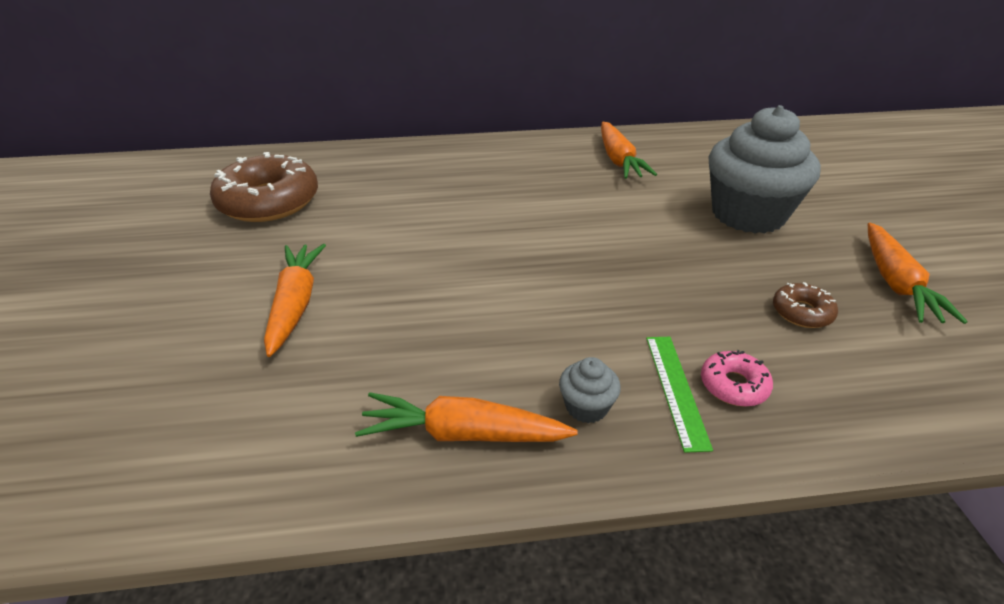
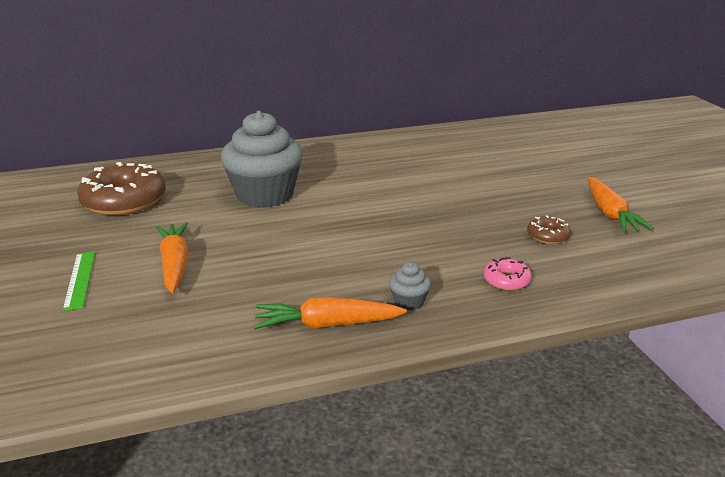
camera: 10 degrees left, 10 degrees down
orange carrot [601,122,657,179] -> none
green ruler [646,337,713,453] -> green ruler moved to [63,252,95,311]
grey cupcake [708,105,821,234] -> grey cupcake moved to [221,111,303,208]

